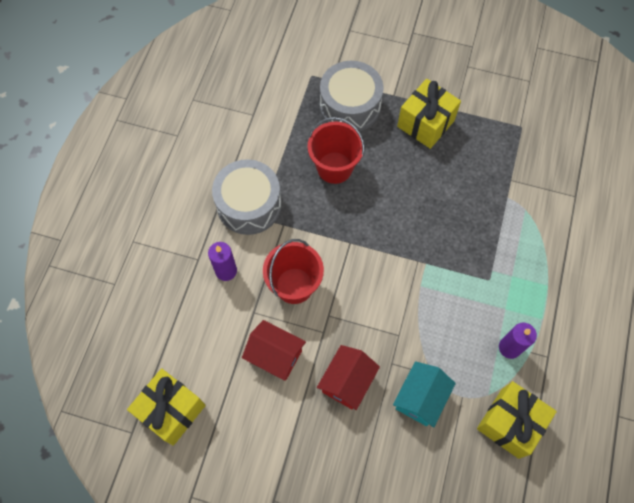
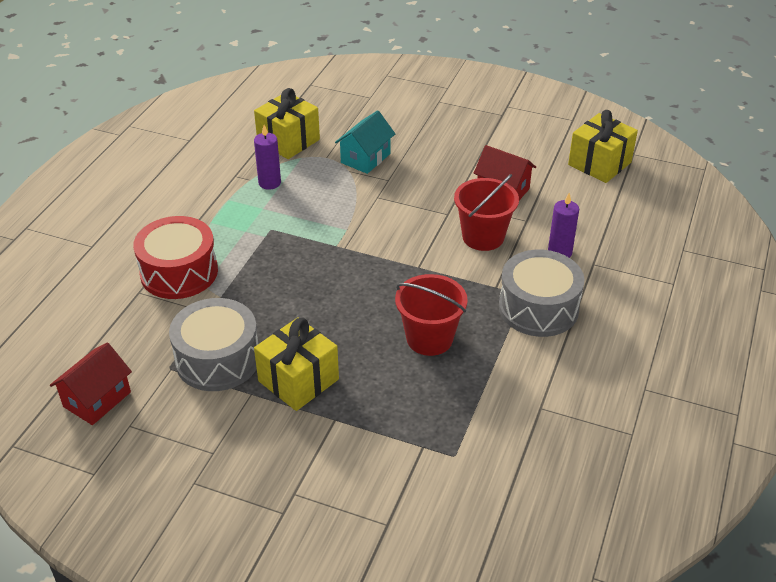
camera: 175 degrees left, 25 degrees down
red house [317,345,380,410] -> red house moved to [50,342,132,425]
grey drum [320,61,384,131] -> grey drum moved to [169,298,258,391]
none -> red drum [133,216,218,299]

